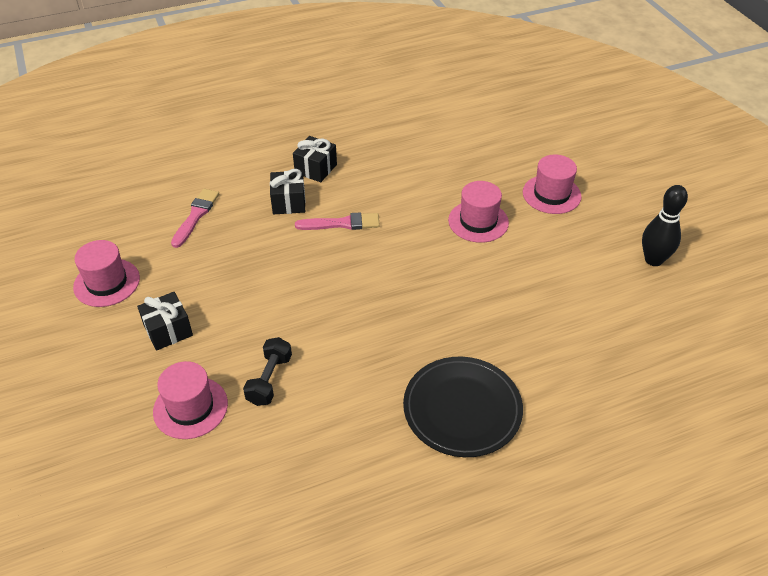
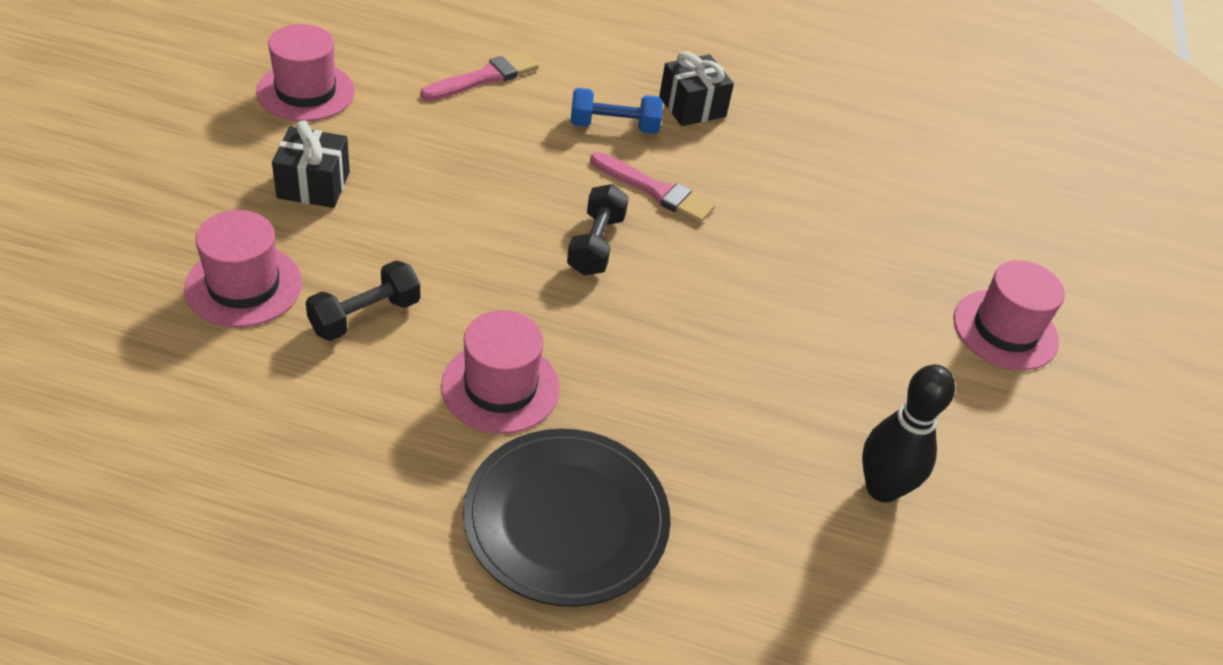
camera: 30 degrees right, 0 degrees up
black gift [270,169,305,214] -> blue dumbbell [571,88,663,134]
pink hat [448,181,509,243] -> pink hat moved to [441,310,560,434]
black bowling pin [642,185,688,266] -> black bowling pin moved to [862,364,955,502]
none -> black dumbbell [567,184,629,275]

